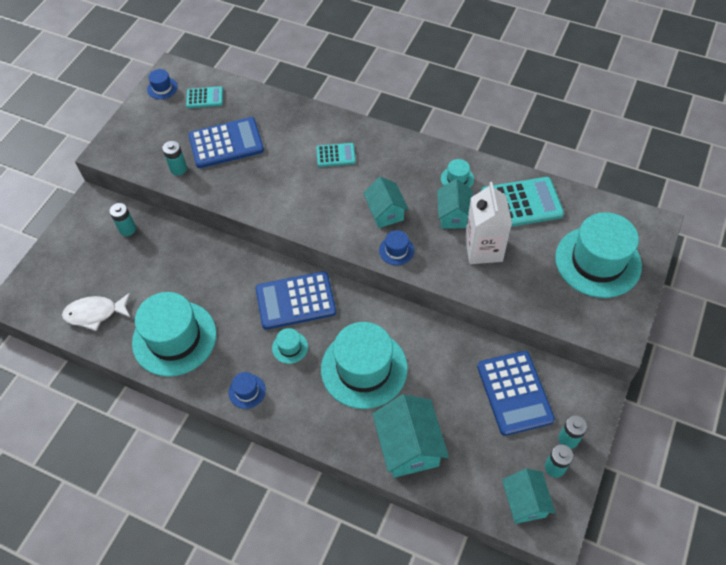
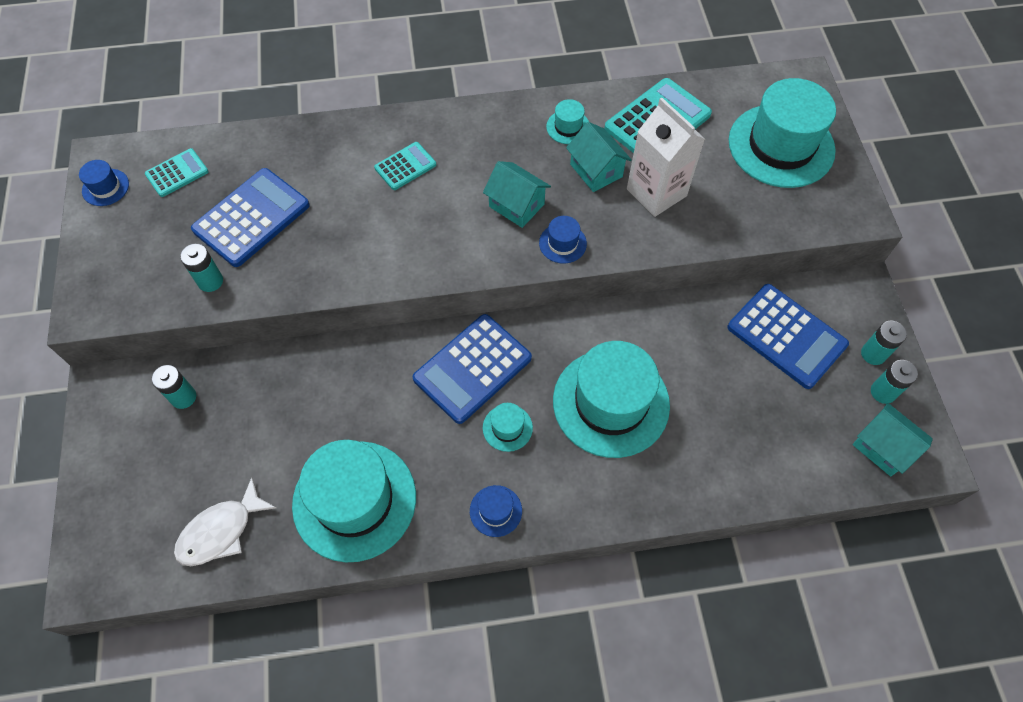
camera: 35 degrees left, 5 degrees up
turquoise house [372,394,449,478] -> none

